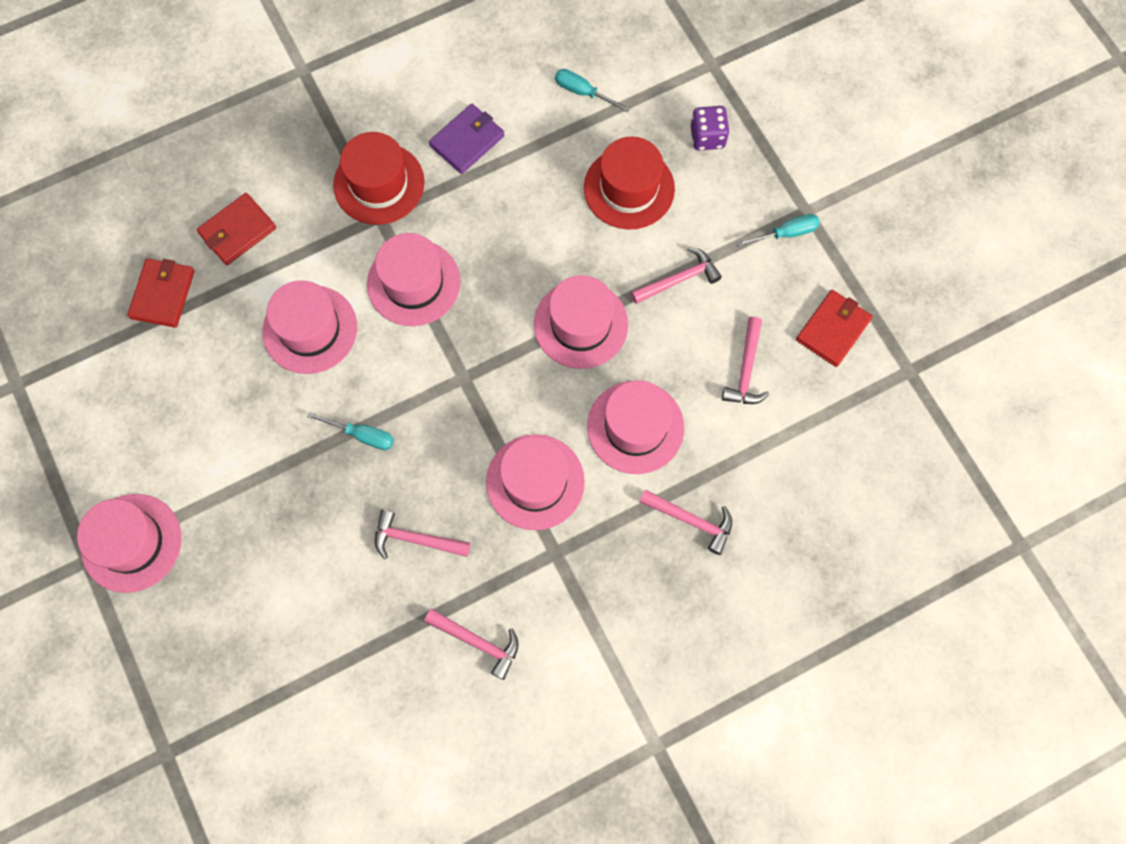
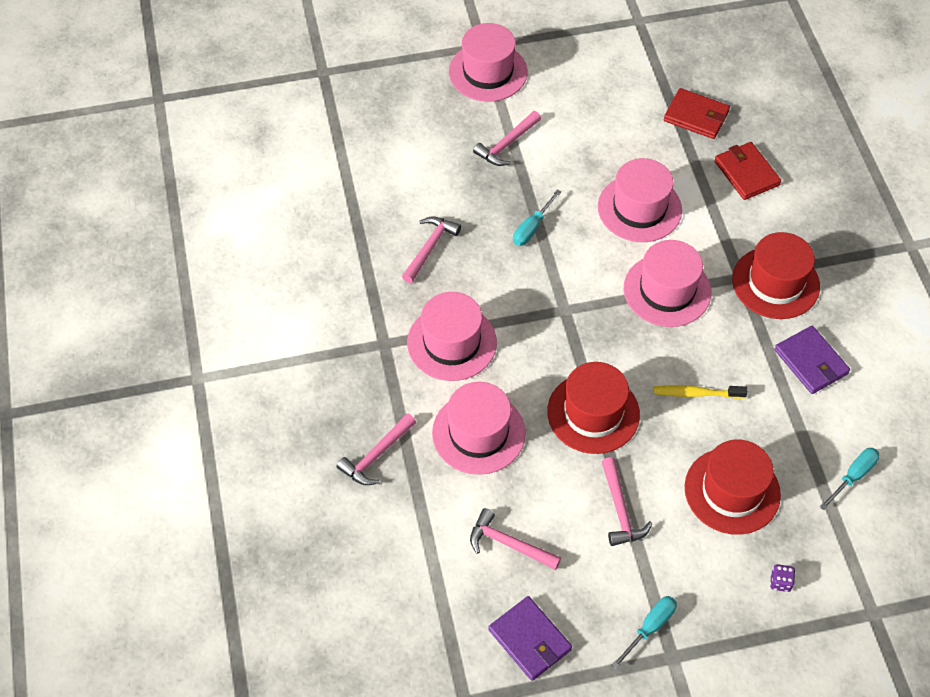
camera: 105 degrees right, 15 degrees down
pink hammer [424,609,519,680] -> pink hammer moved to [473,111,541,166]
pink hat [534,275,628,369] -> red hat [547,362,640,454]
purple dice [691,106,730,151] -> purple dice [770,564,795,592], size x0.58
turquoise screwdriver [736,214,820,247] -> turquoise screwdriver turned 135 degrees counterclockwise [612,596,677,669]
red wallet [796,290,873,367] -> purple wallet [488,596,572,681]
none -> yellow toothbrush [653,385,748,399]

